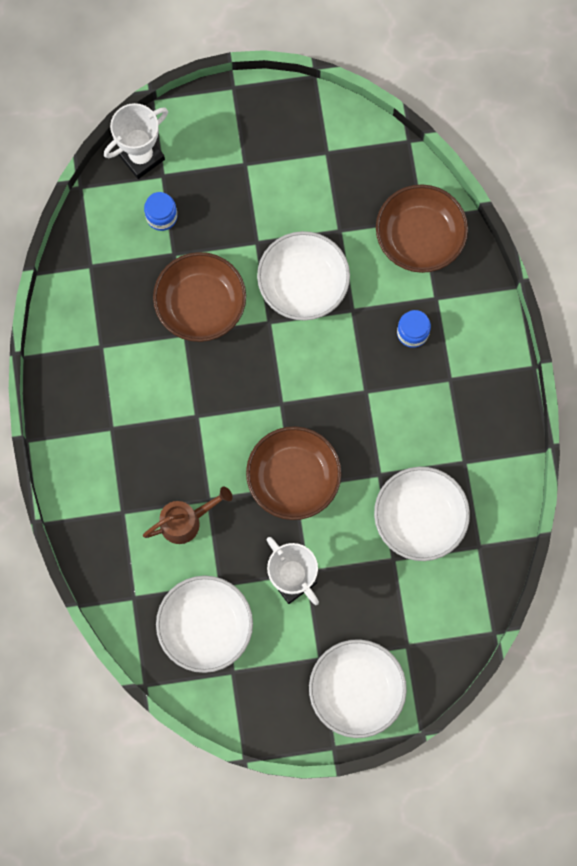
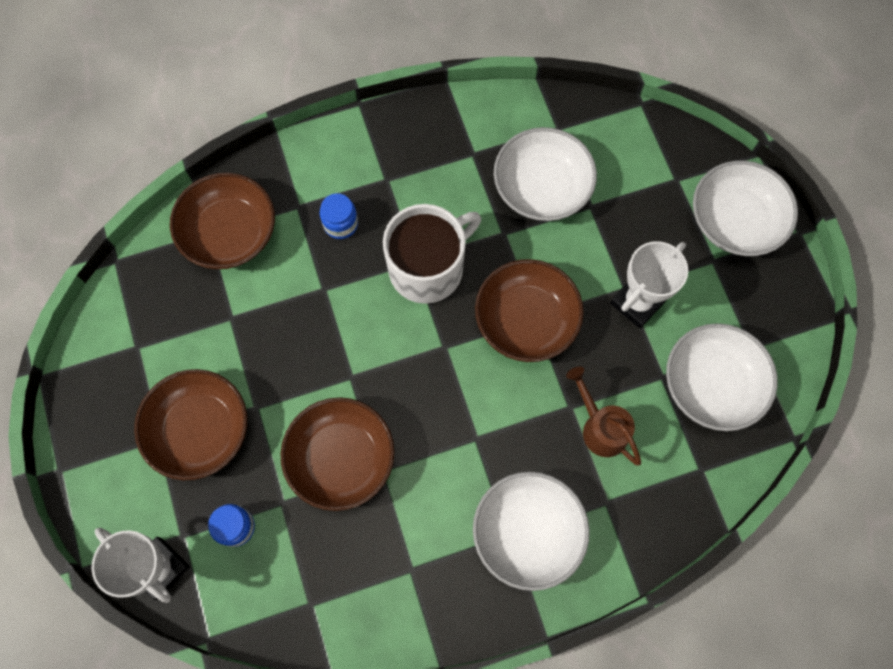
camera: 100 degrees left, 5 degrees down
white bowl [257,231,350,320] -> white bowl moved to [473,471,590,591]
none -> brown bowl [134,369,247,480]
none -> white mug [383,204,481,304]

